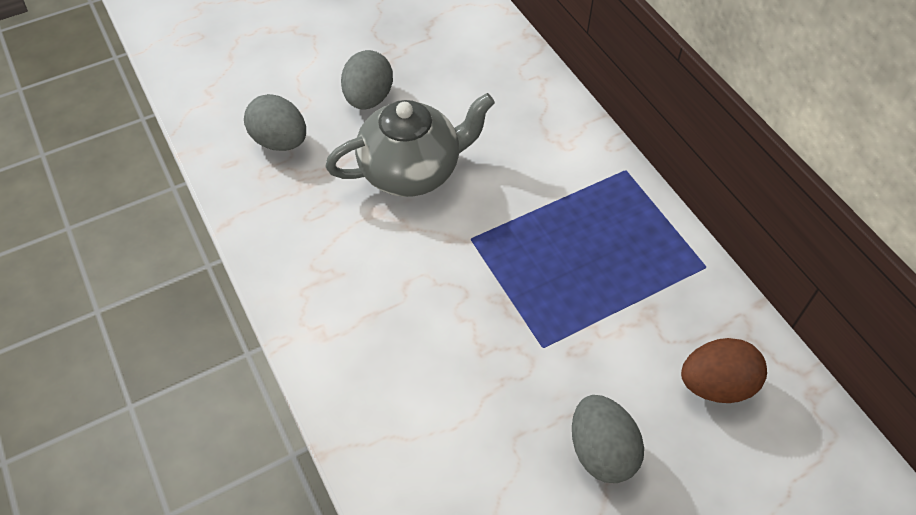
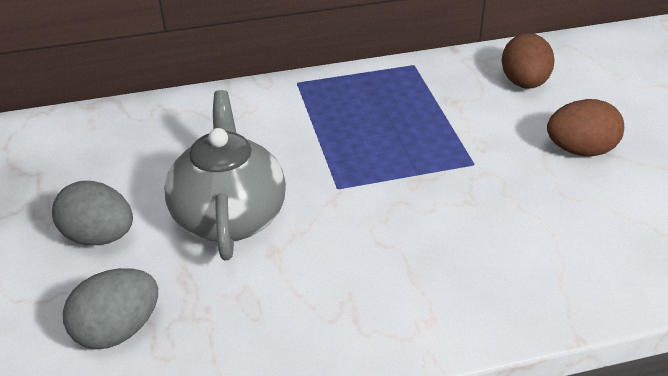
camera: 75 degrees left, 15 degrees down
grey egg [572,395,644,483] -> brown egg [547,99,624,156]

